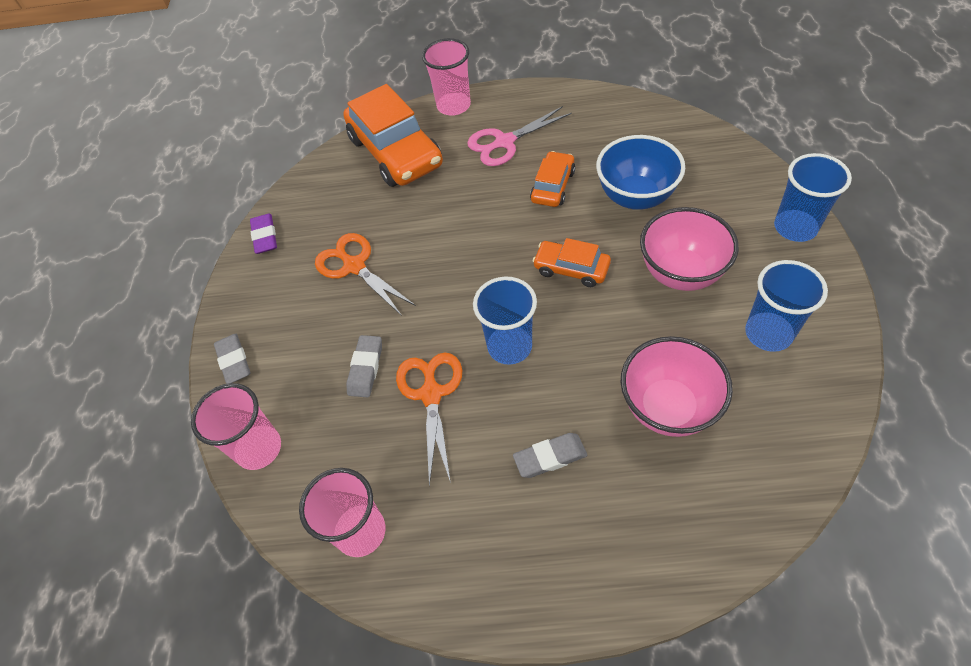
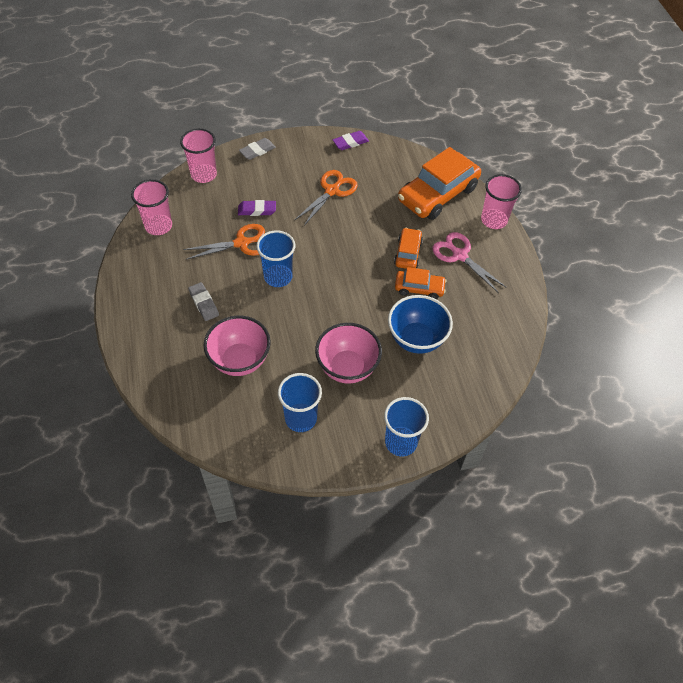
camera: 70 degrees right, 0 degrees up
grey eraser [346,335,382,397] -> purple eraser [238,200,276,216]
orange car [533,238,611,287] -> orange car moved to [394,228,423,269]

